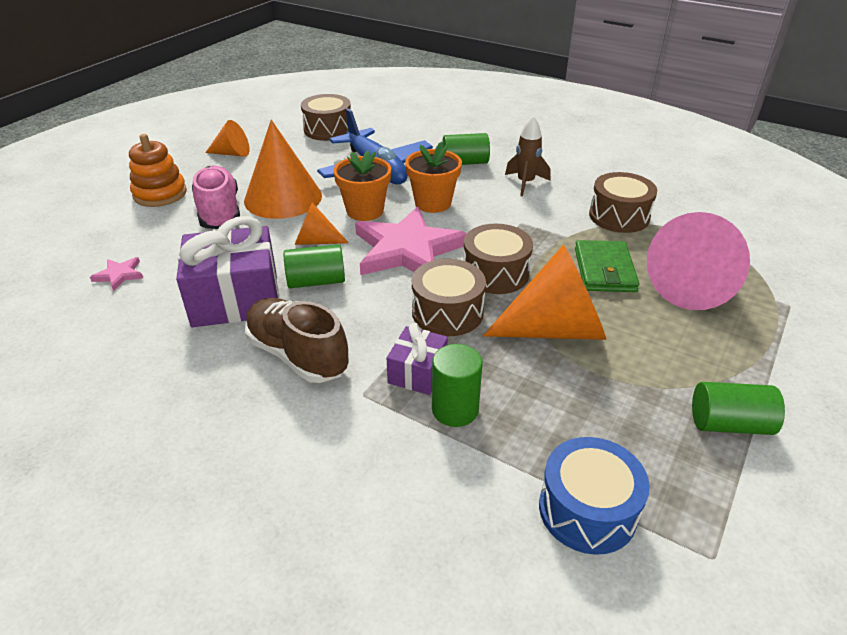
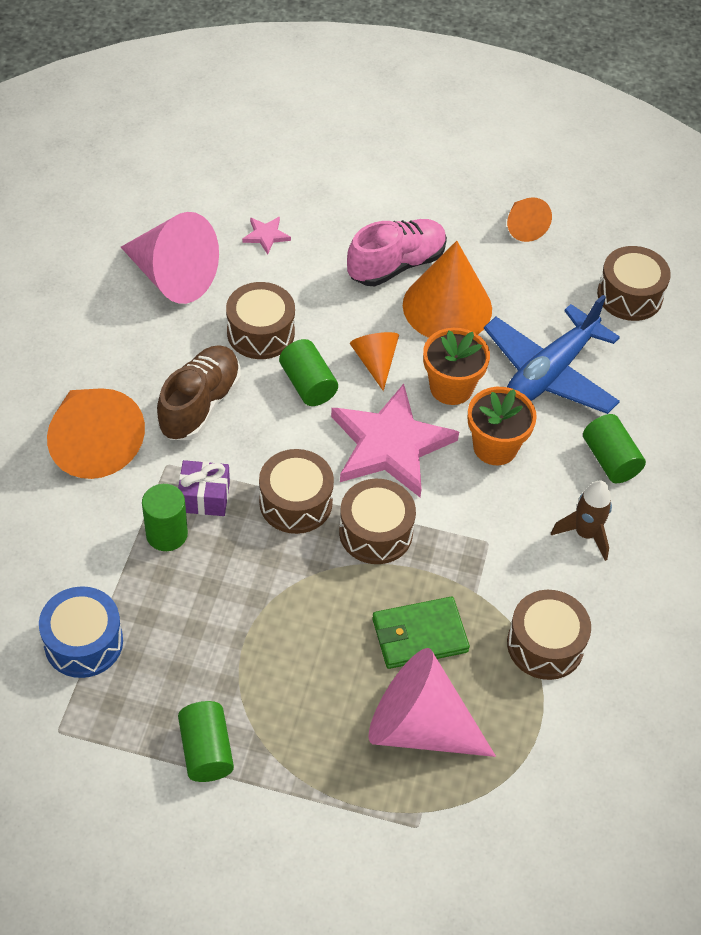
camera: 70 degrees right, 15 degrees up
orange stacking toy [129,134,187,207] -> none
purple gift [176,216,279,327] -> brown drum [226,282,295,359]
orange cone [483,245,606,340] -> orange cone moved to [47,388,145,479]
none -> pink cone [121,212,219,304]

